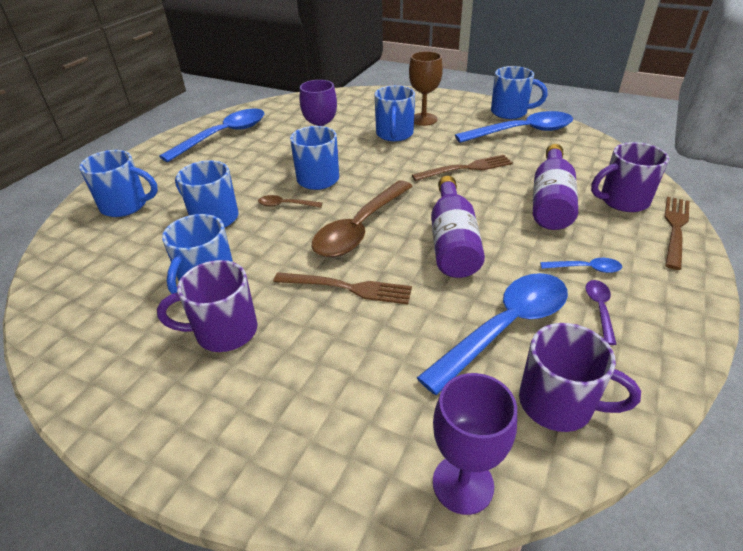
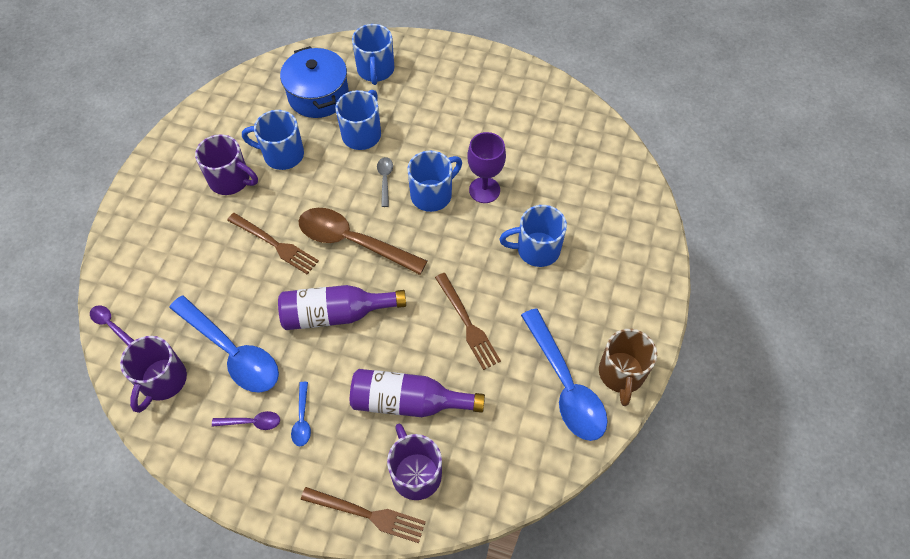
camera: 80 degrees right, 20 degrees up
purple mug [157,260,257,352] -> purple mug turned 135 degrees clockwise [195,134,258,195]
blue spoon [159,109,264,162] -> none
brown spoon [258,195,322,208] -> grey spoon [377,157,393,207]
brown fork [273,272,412,304] -> brown fork turned 60 degrees counterclockwise [227,213,319,274]
brown goblet [409,51,443,126] -> none
purple goblet [433,373,517,515] -> purple spoon [90,305,134,345]
blue mug [491,66,548,119] -> brown mug [599,329,657,406]
none -> blue pot [280,46,349,118]

